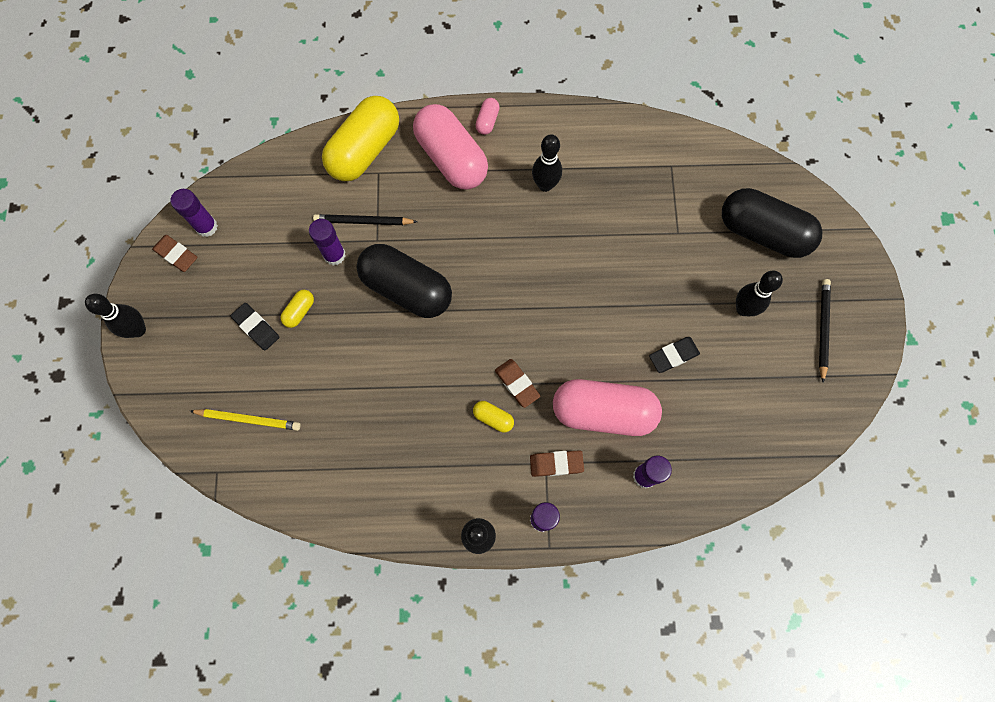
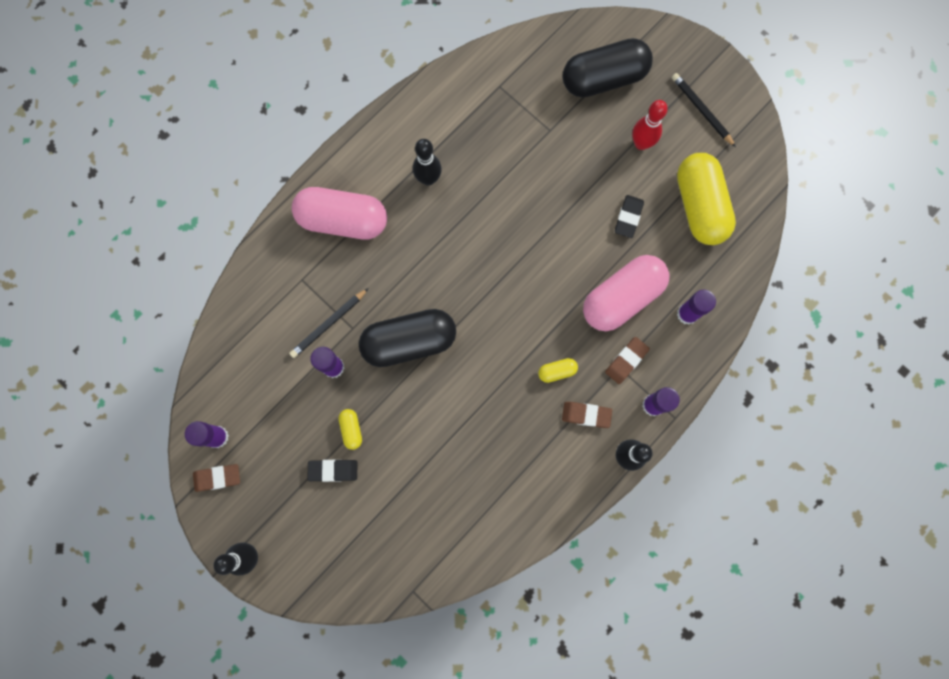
camera: 45 degrees left, 5 degrees up
yellow pencil [190,409,301,431] -> none
yellow capsule [322,96,399,181] -> yellow capsule moved to [677,153,736,245]
pink capsule [475,98,500,135] -> none
brown eraser [495,359,540,408] -> brown eraser moved to [562,402,612,428]
black bowling pin [736,271,783,316] -> red bowling pin [632,100,668,150]

